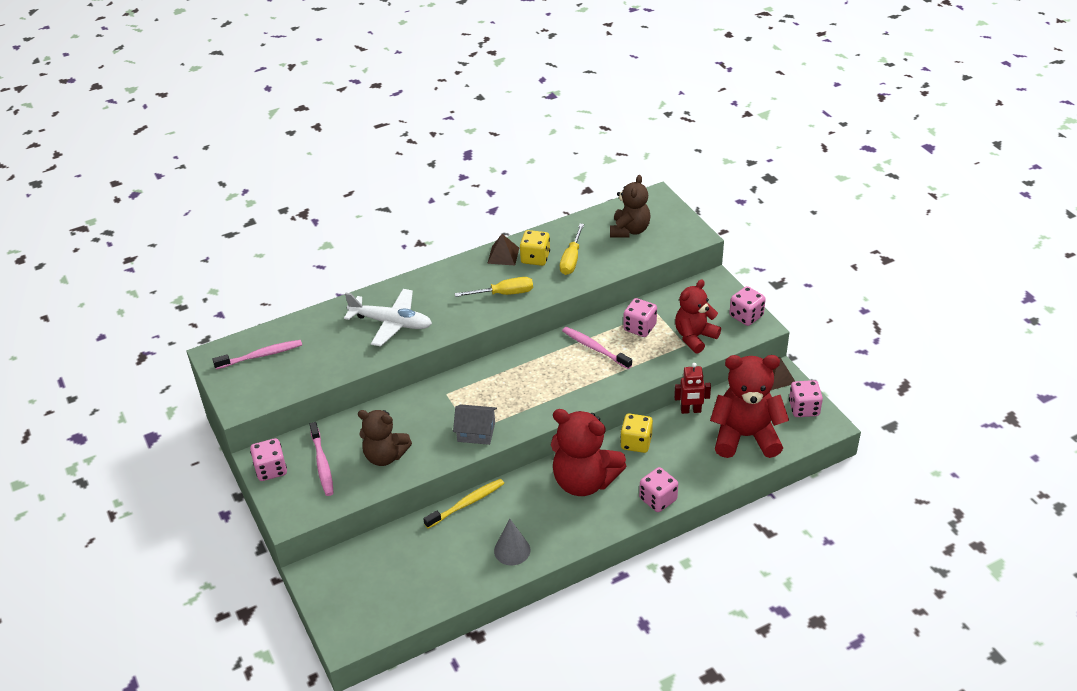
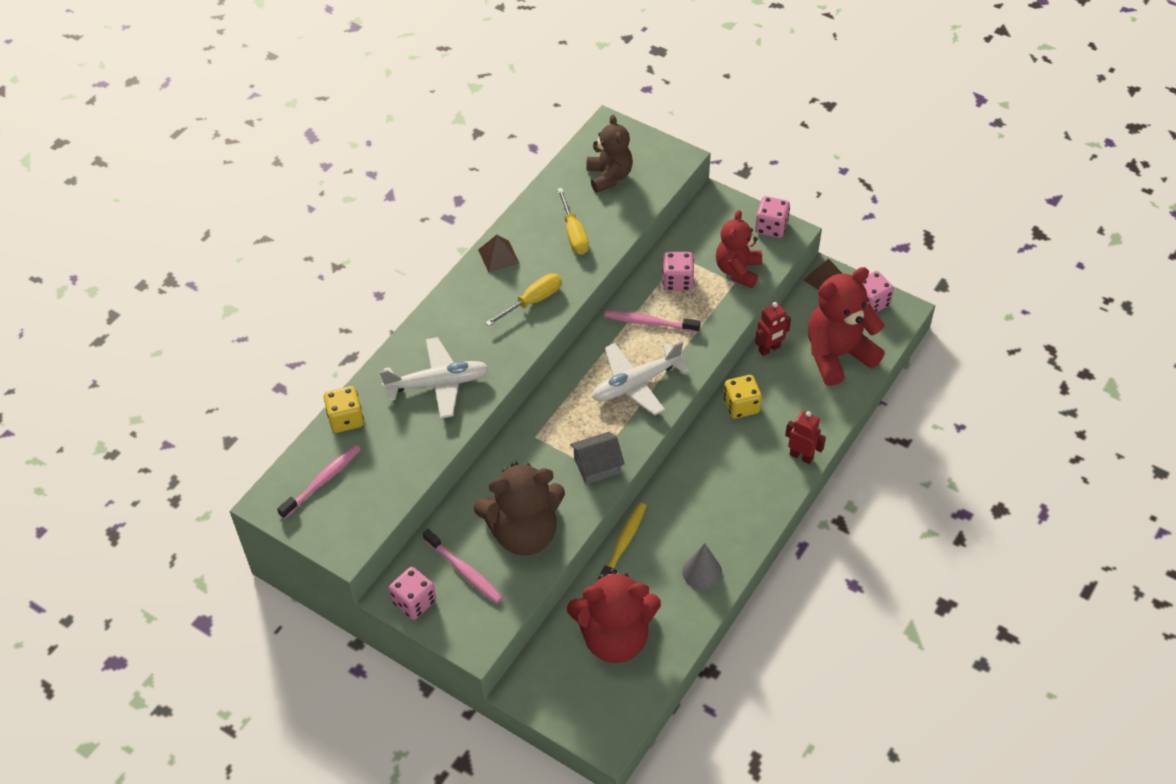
camera: 30 degrees left, 10 degrees up
brown teddy bear [358,410,412,466] -> brown teddy bear [474,461,565,556], size x1.52
yellow dice [520,230,550,266] -> yellow dice moved to [324,386,364,433]
red teddy bear [551,409,626,496] -> red teddy bear moved to [567,568,661,663]
pink dice [639,467,678,512] -> red robot [785,411,826,464]
none -> white plane [592,341,689,416]

